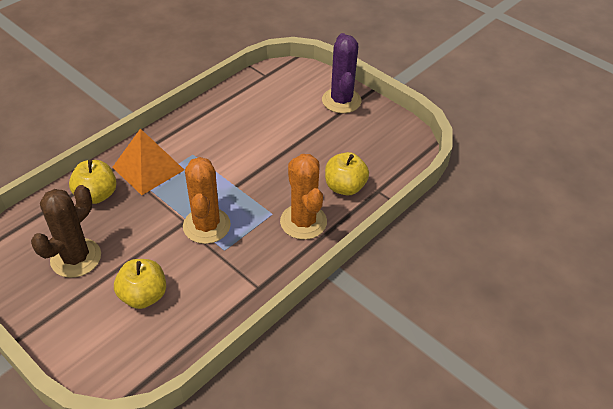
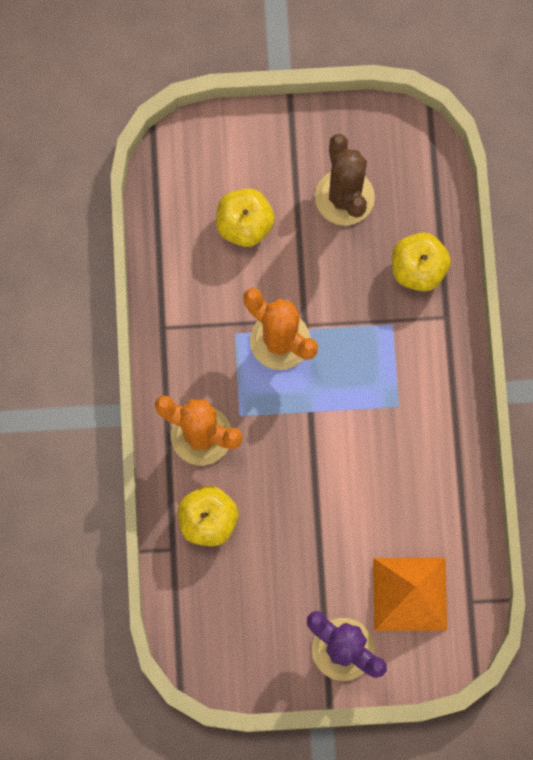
camera: 135 degrees right, 30 degrees up
orange pyramid [112,129,184,195] -> orange pyramid moved to [373,558,447,631]

